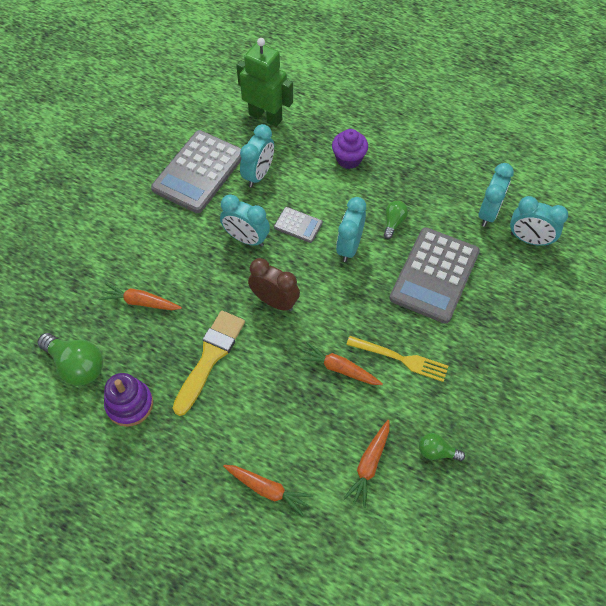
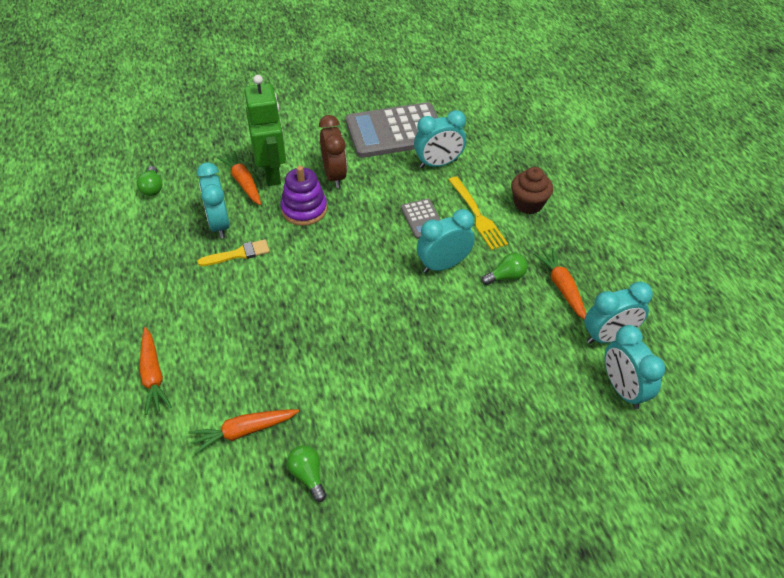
camera: 45 degrees right, 10 degrees down
green light bulb [38,333,103,386] -> green light bulb [137,166,162,196], size x0.55
purple stacking toy [104,373,153,427] -> purple stacking toy moved to [281,166,327,226]
yellow brush [173,311,245,416] -> yellow brush [197,240,270,266], size x0.57
turquoise clock [220,194,270,247] -> turquoise clock moved to [197,162,230,239]
green robot [236,38,293,127] -> green robot moved to [244,75,286,186]
brown clock [248,258,300,311] -> brown clock moved to [319,115,347,188]
orange carrot [298,342,383,385] -> orange carrot moved to [534,248,586,319]
purple cupcake [332,129,368,169] -> brown cupcake [511,167,553,214]
yellow fork [346,336,448,382] -> yellow fork moved to [448,176,508,250]
grey calculator [390,227,480,324] -> none

